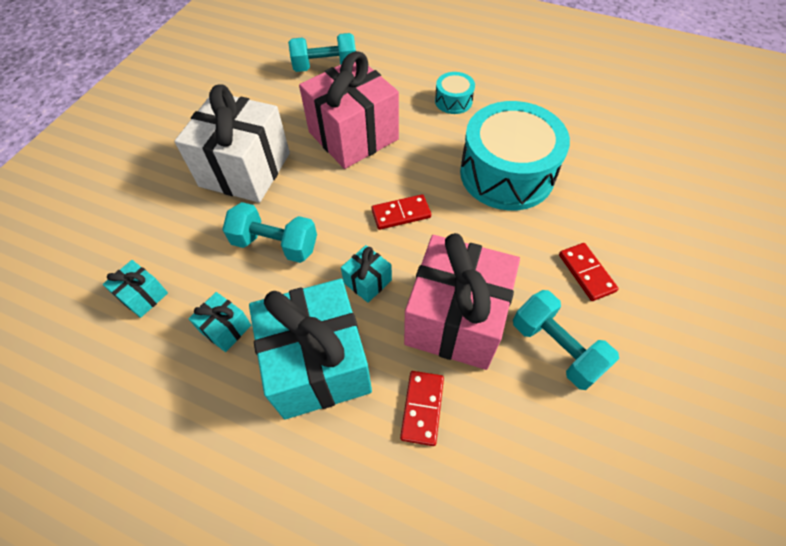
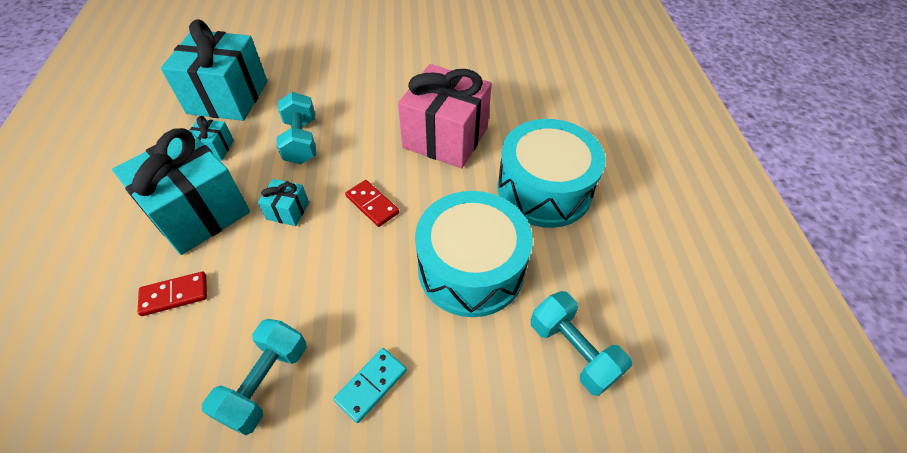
camera: 60 degrees right, 5 degrees down
turquoise gift [102,260,168,318] -> turquoise gift [161,19,267,121], size x2.31
white gift [174,84,290,203] -> none
turquoise dumbbell [288,33,356,72] -> turquoise dumbbell moved to [531,291,632,396]
pink gift [404,233,520,370] -> none
turquoise drum [435,72,475,114] -> turquoise drum [498,119,606,228], size x2.23
red domino [559,243,619,301] -> turquoise domino [333,348,407,423]

